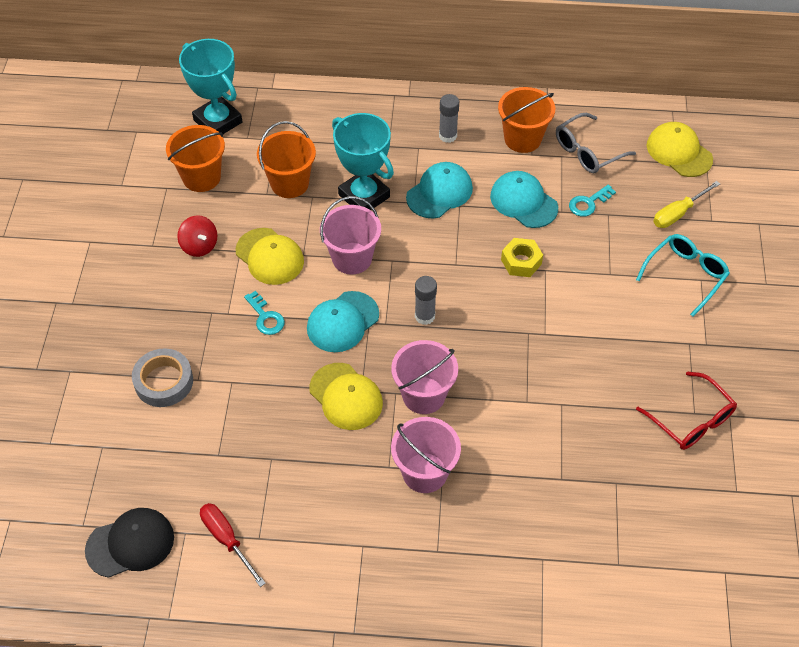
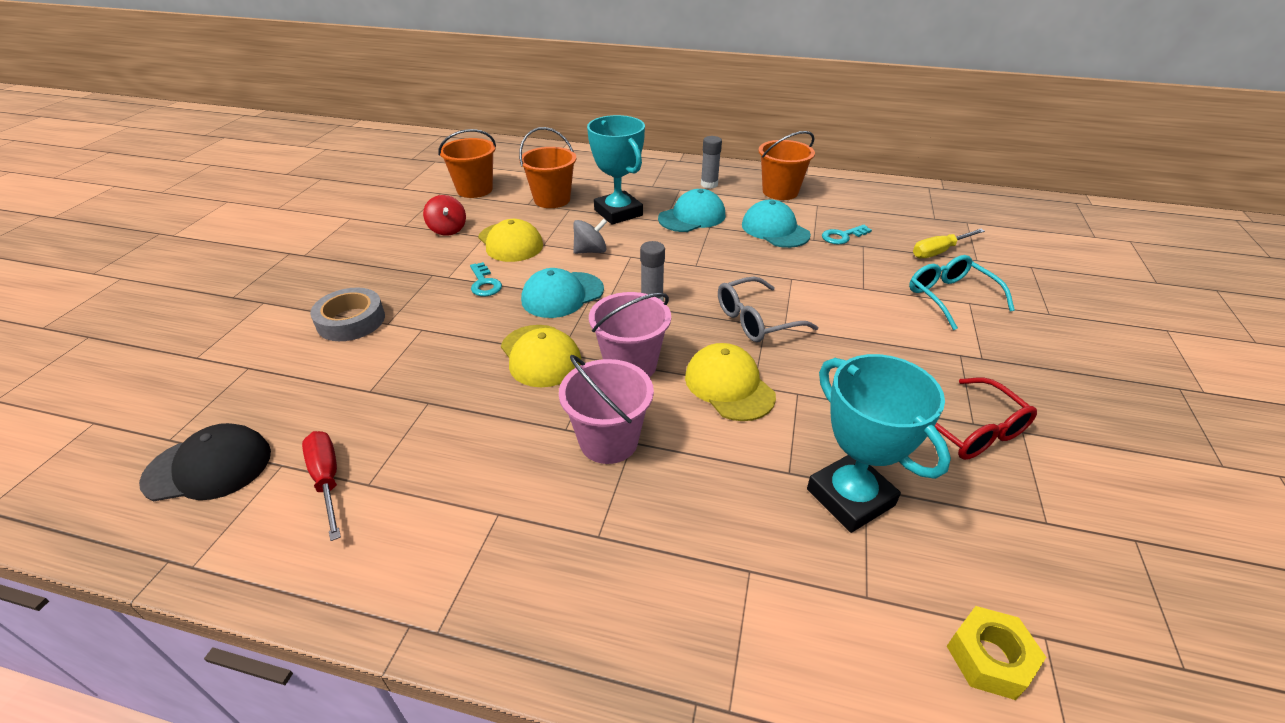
camera: 10 degrees right, 15 degrees down
turquoise trophy [179,39,242,134] -> turquoise trophy moved to [807,354,951,533]
pink bucket [320,196,381,275] -> grey spinning top [573,219,607,254]
yellow nut [501,238,543,277] -> yellow nut moved to [947,606,1046,700]
grey glasses [556,113,636,173] -> grey glasses moved to [718,277,818,342]
turquoise glasses [636,234,730,317] -> turquoise glasses turned 75 degrees counterclockwise [909,255,1015,330]
yellow cap [647,122,713,177] -> yellow cap moved to [685,343,776,421]

